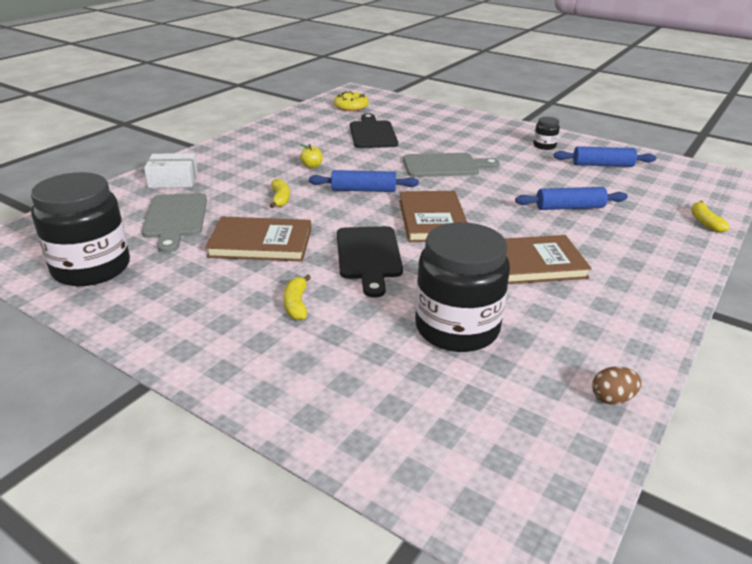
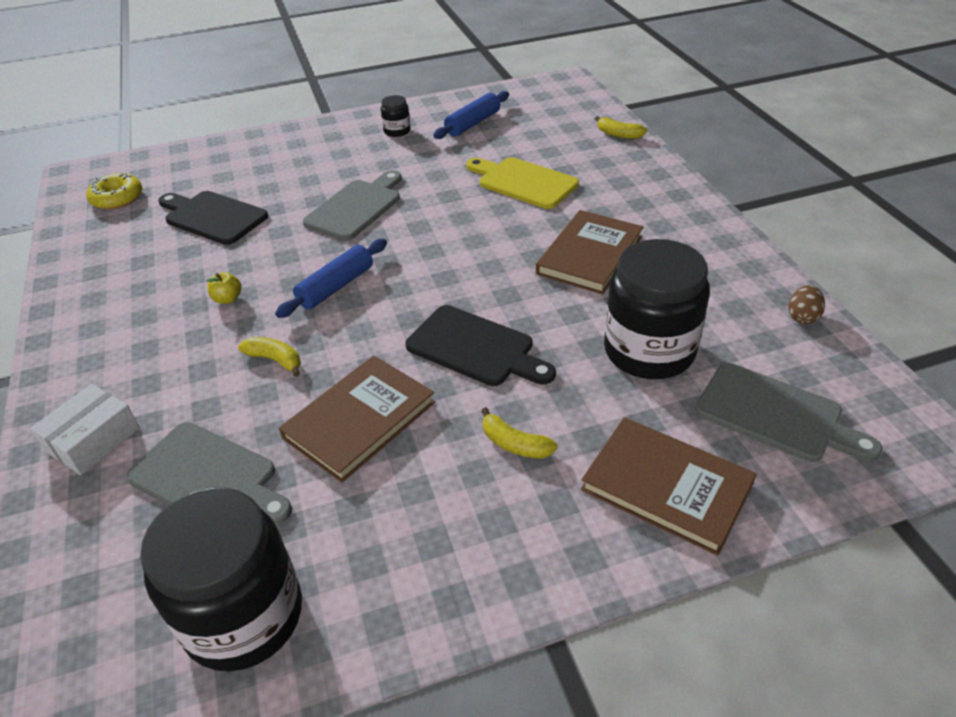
camera: 50 degrees left, 10 degrees up
brown book [399,191,467,242] -> brown book moved to [581,417,757,556]
blue rolling pin [515,187,628,210] -> yellow cutting board [466,157,579,209]
none -> grey cutting board [695,363,882,462]

